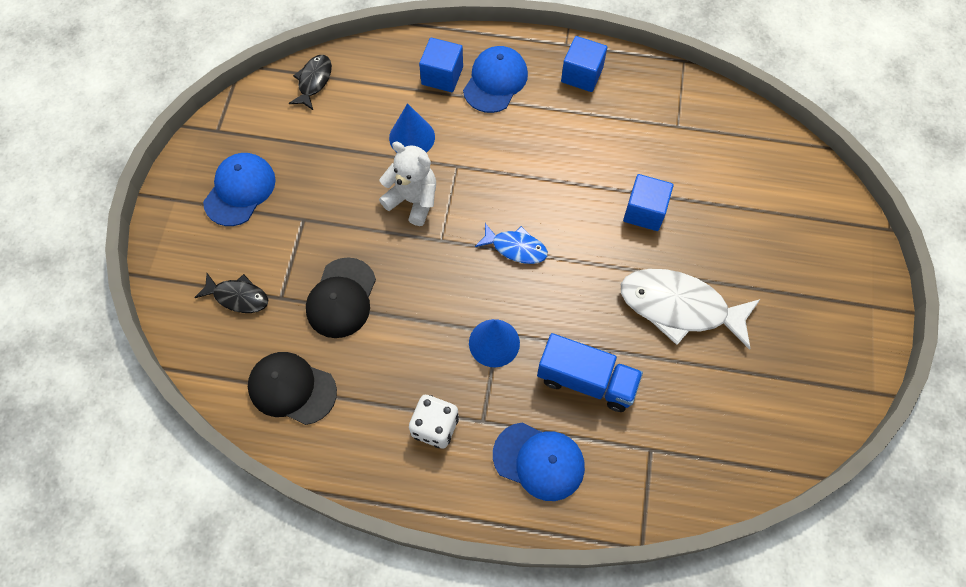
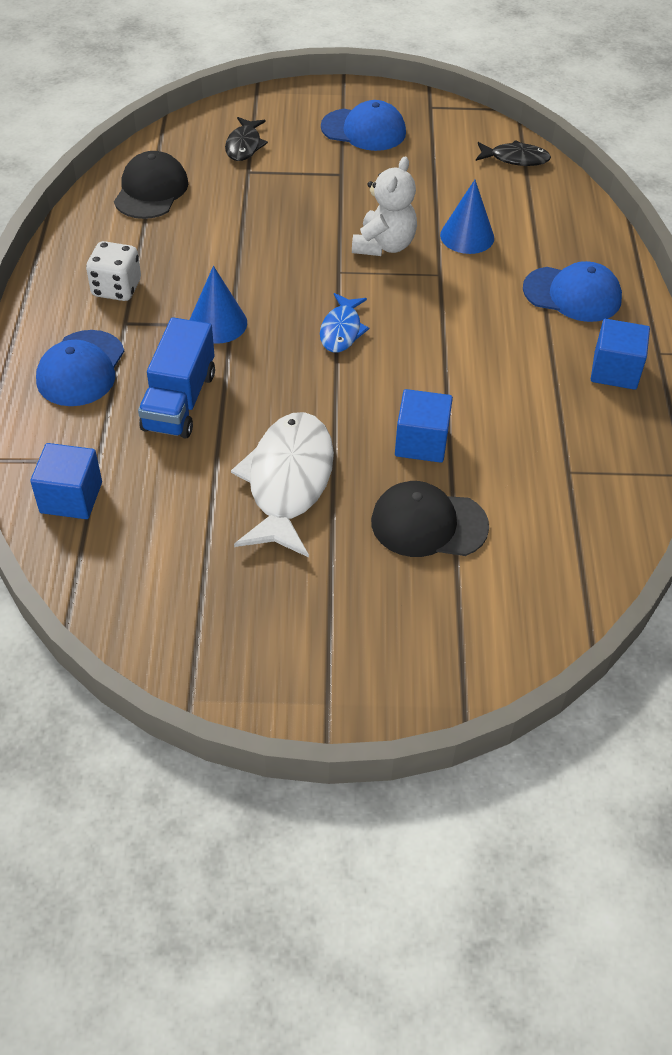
camera: 80 degrees right, 15 degrees down
black cap [306,257,376,338] -> black cap moved to [371,481,489,557]
blue cube [419,38,463,92] -> blue cube moved to [30,443,102,519]

